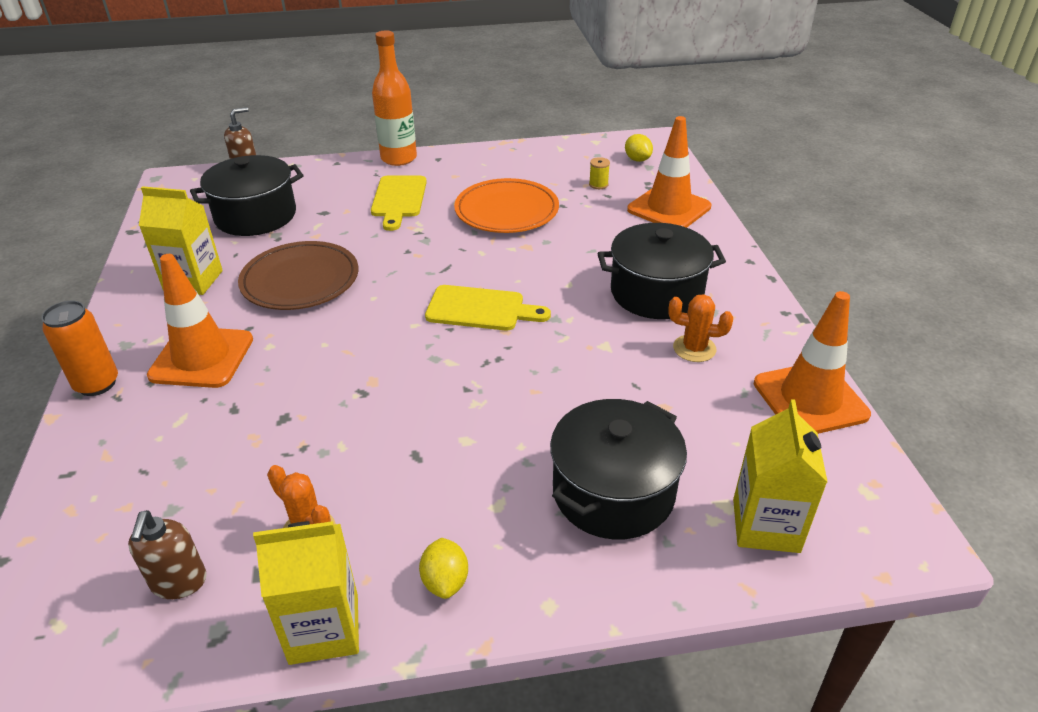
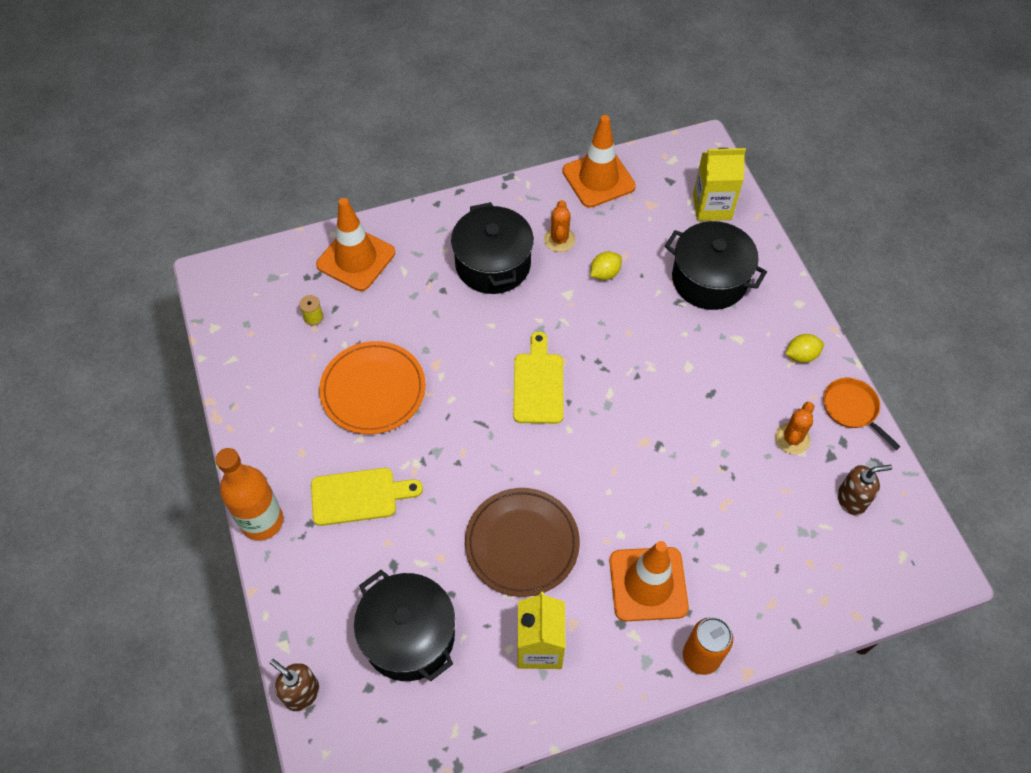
camera: 100 degrees left, 20 degrees up
yellow carton [253,521,359,665] -> orange pan [823,378,901,450]
yellow lemon [625,134,653,162] -> yellow lemon moved to [590,251,622,280]

